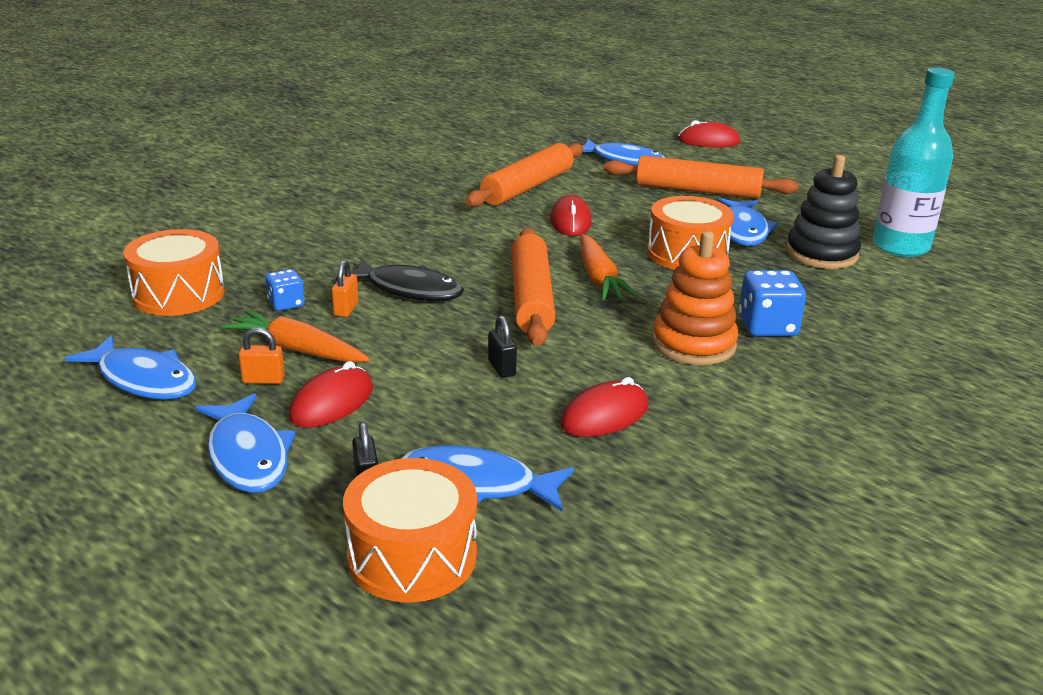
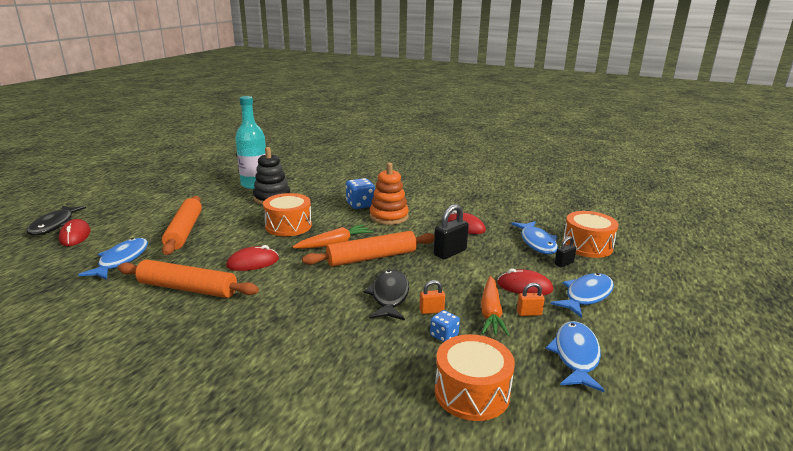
camera: 110 degrees left, 5 degrees down
orange padlock [238,327,285,384] -> orange padlock turned 75 degrees counterclockwise [517,283,545,316]
black padlock [488,316,517,378] -> black padlock [434,204,469,259], size x1.77
blue fish [717,198,778,246] -> none
none -> black fish [26,206,86,236]

